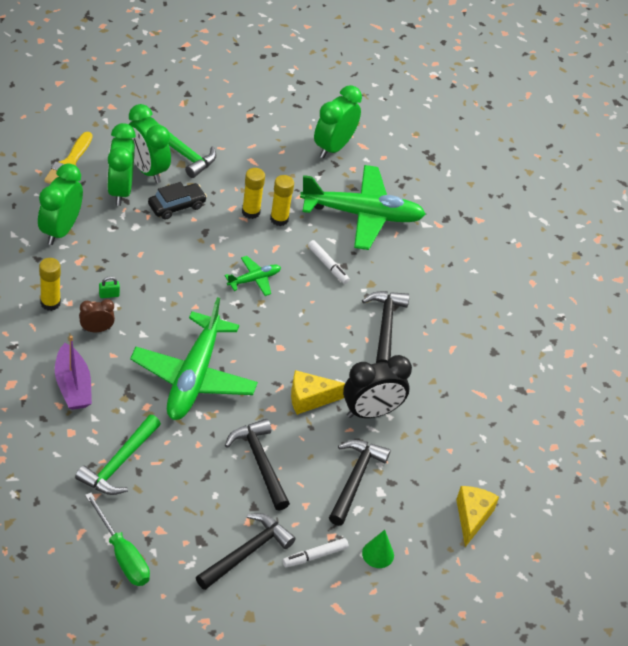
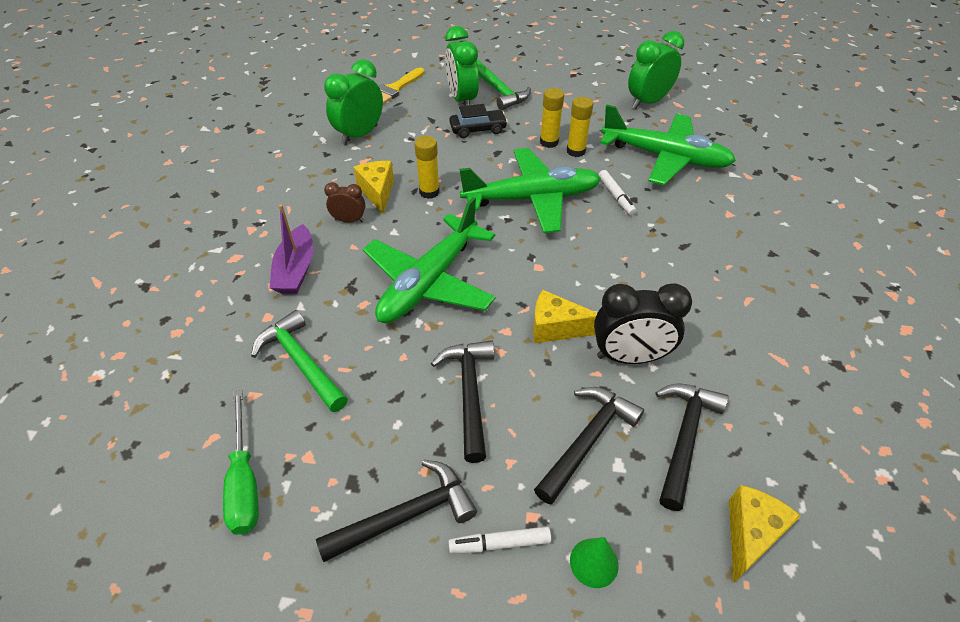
camera: 25 degrees right, 0 degrees up
yellow glue stick [39,258,61,311] -> yellow glue stick moved to [414,136,440,199]
green hammer [75,415,161,495] -> green hammer turned 90 degrees clockwise [251,310,348,412]
green padlock [99,276,120,298] -> yellow cheese [354,161,394,214]
green clock [107,123,136,206] -> none
green plane [225,256,281,296] -> green plane [459,148,601,233], size x2.21
black hammer [362,291,410,363] -> black hammer moved to [655,384,728,511]

